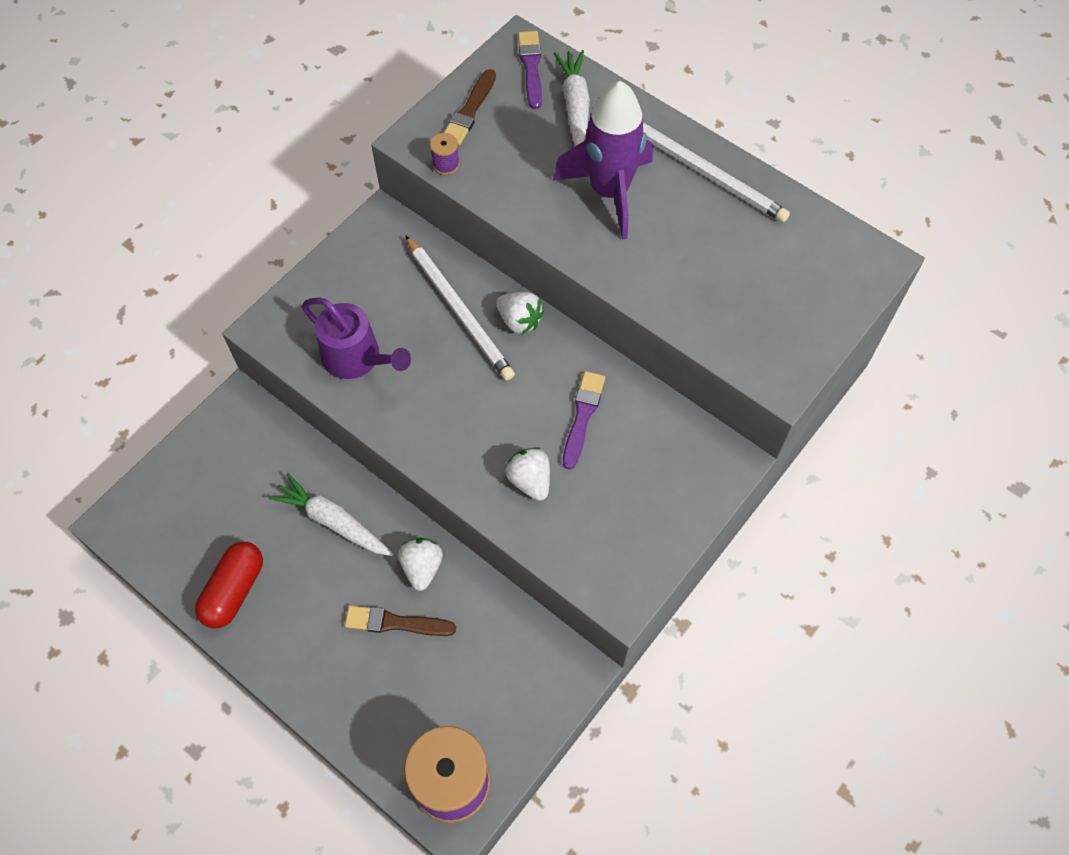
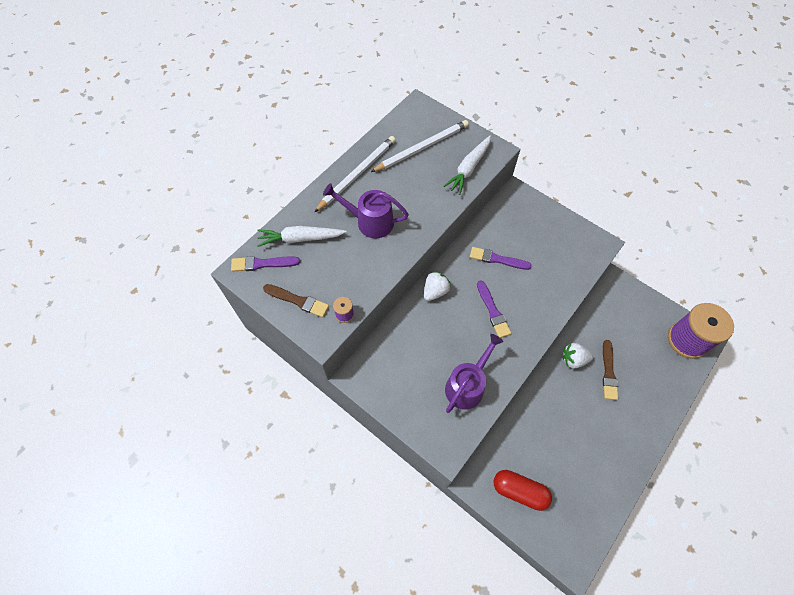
camera: 90 degrees left, 0 degrees up
red capsule [195,541,263,628] -> red capsule moved to [493,470,552,511]
white carrot [269,473,393,556] -> white carrot moved to [443,136,491,195]
white pencil [405,235,515,381] -> white pencil moved to [371,120,469,172]
white strawberry [505,447,550,501] -> none
purple rocket [553,81,652,240] -> purple watering can [323,183,409,238]
none -> purple brush [477,280,511,338]

